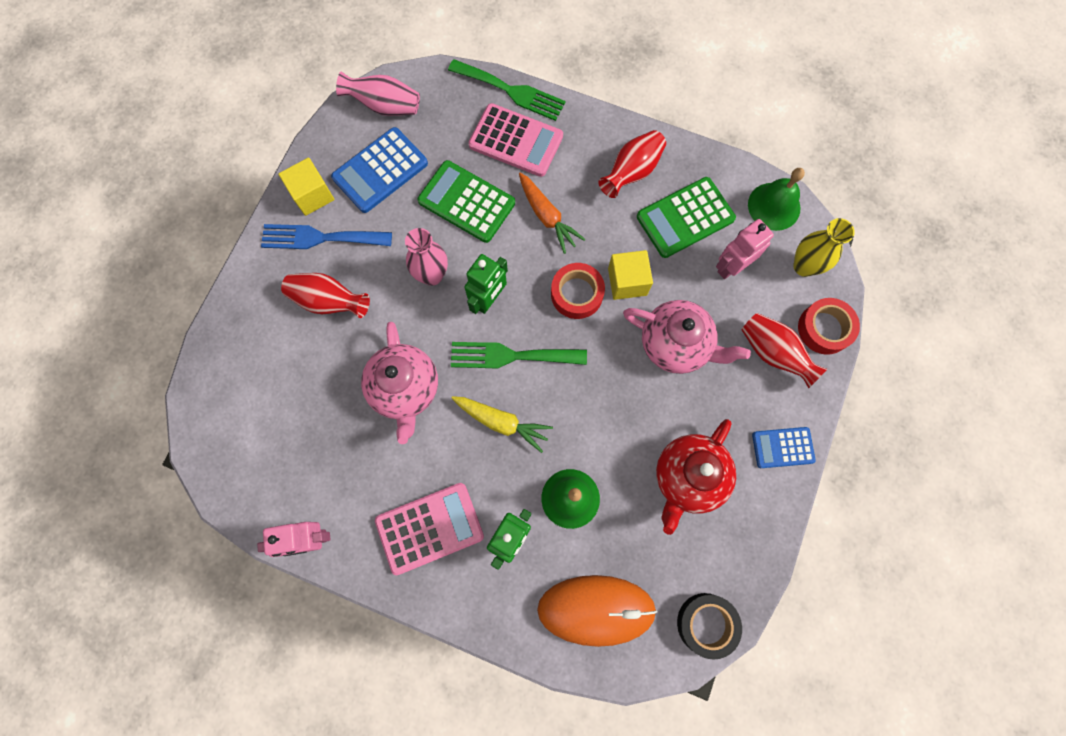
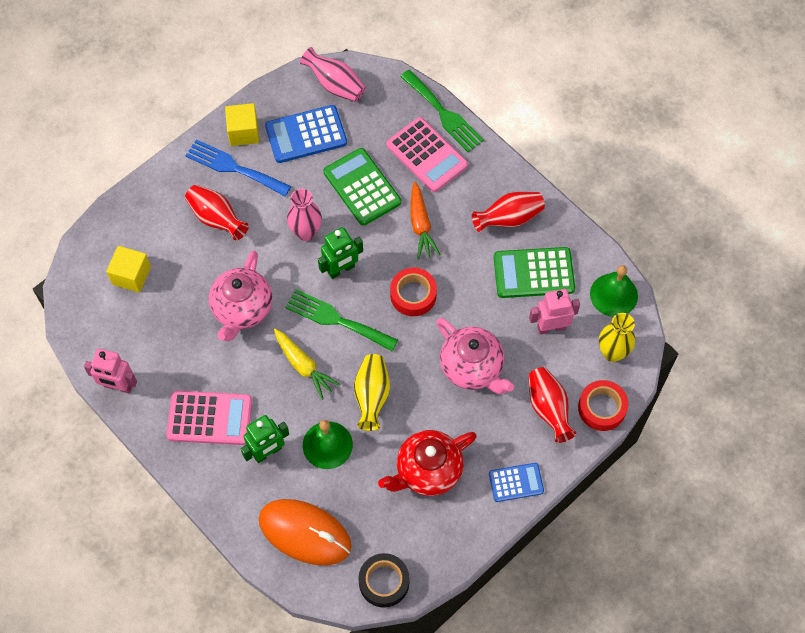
camera: 25 degrees right, 10 degrees down
yellow cube [608,250,653,300] -> yellow cube moved to [106,246,151,293]
blue calculator [752,427,816,468] -> blue calculator turned 150 degrees clockwise [489,463,544,502]
none -> yellow vase [354,354,390,431]

